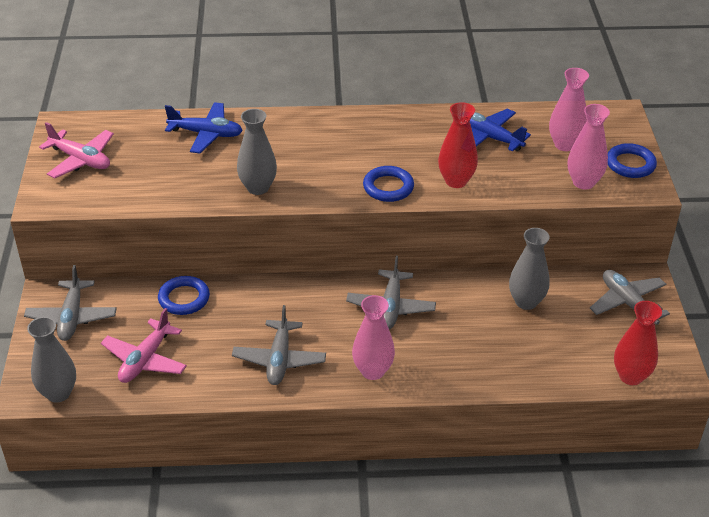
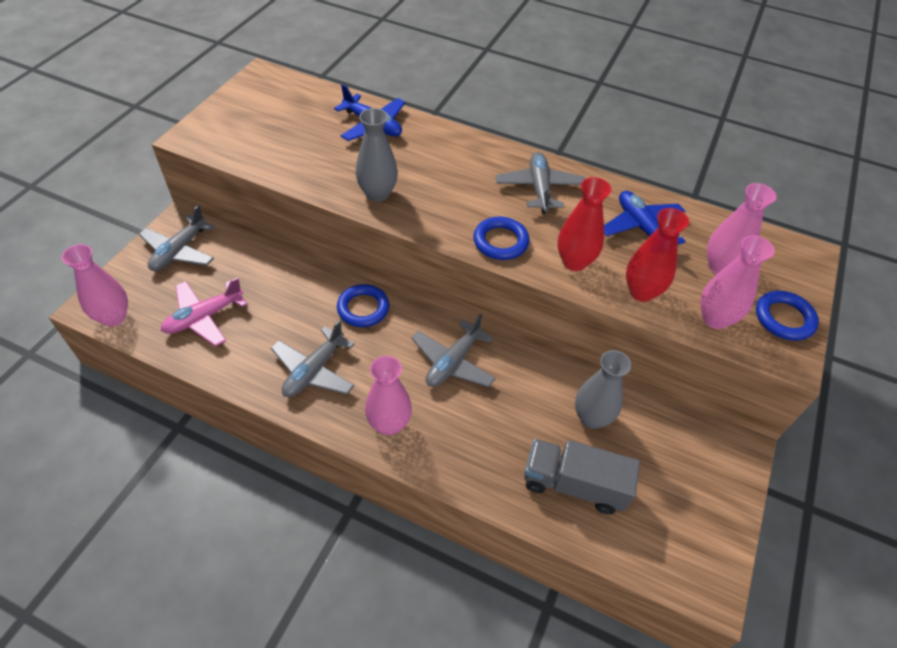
camera: 25 degrees right, 10 degrees up
grey vase [27,317,76,403] -> pink vase [62,244,128,327]
pink plane [39,122,114,178] -> none
blue ring [158,276,210,315] -> blue ring moved to [337,284,389,327]
grey plane [590,270,670,325] -> grey plane moved to [496,152,585,214]
red vase [614,301,662,385] -> red vase moved to [626,208,689,302]
none -> grey truck [524,439,640,514]

